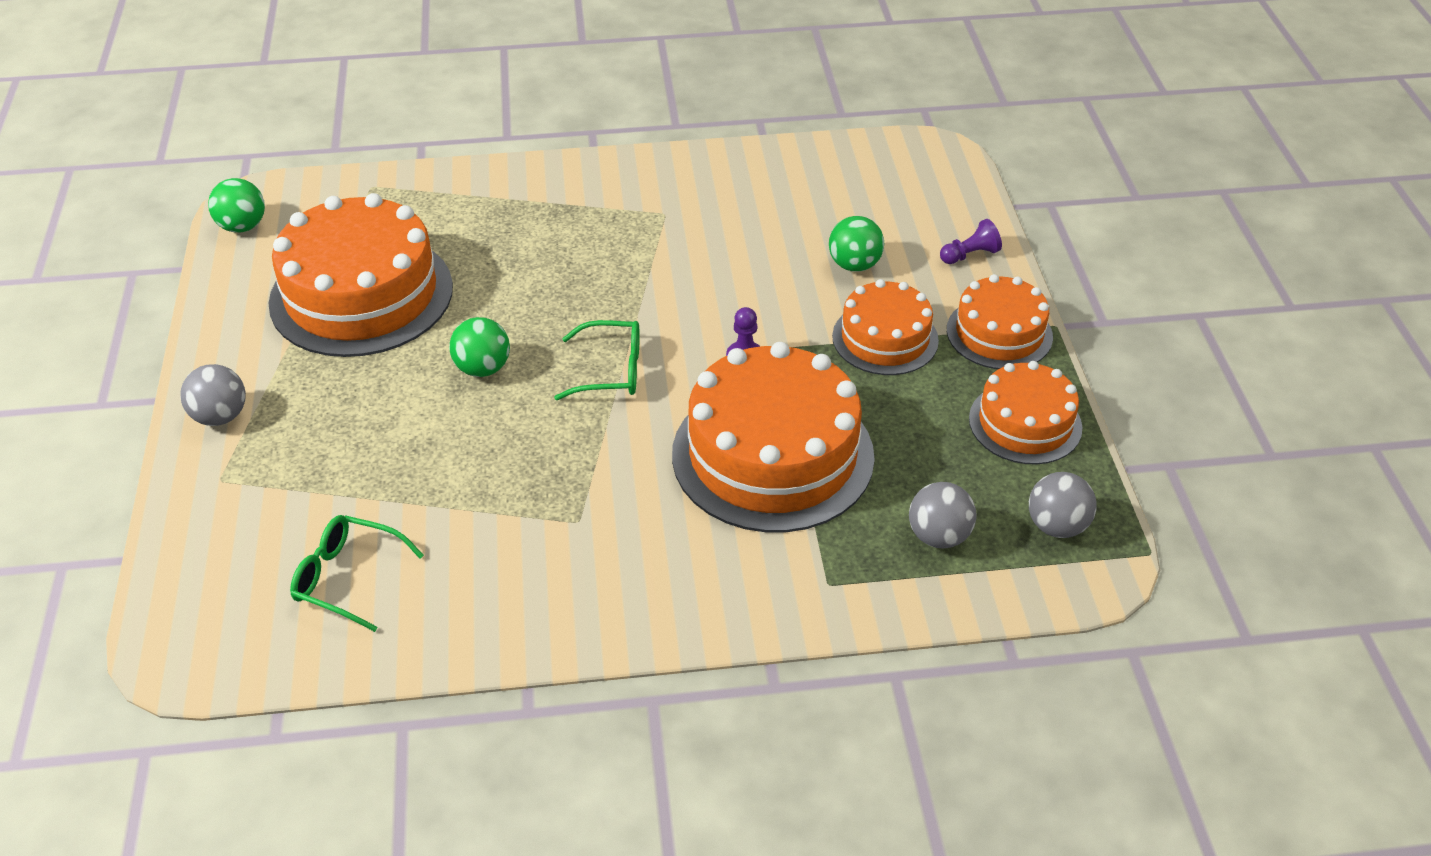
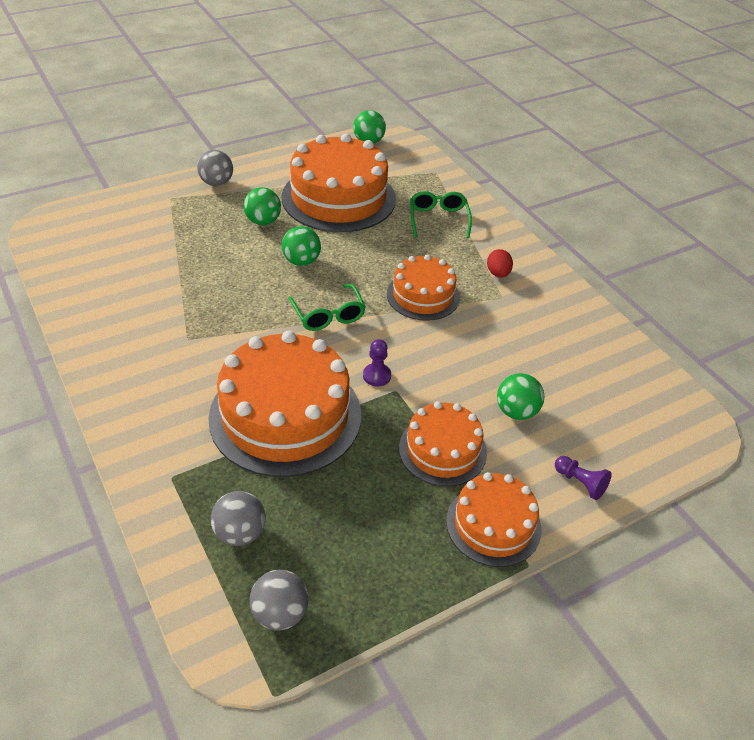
camera: 65 degrees right, 0 degrees up
green glasses [290,515,424,632] -> green glasses moved to [410,191,472,238]
orange cake [969,361,1082,465] -> orange cake moved to [387,254,460,321]
none -> green ball [243,187,281,225]
none -> red egg [487,249,513,278]

